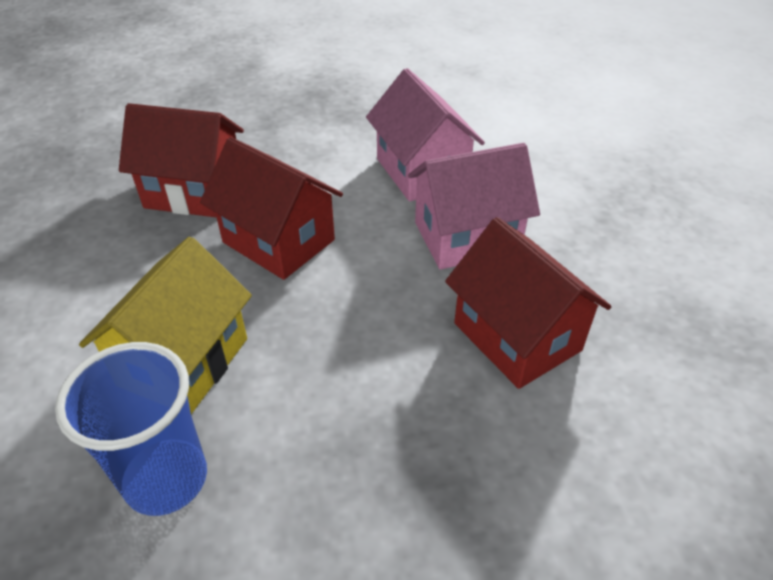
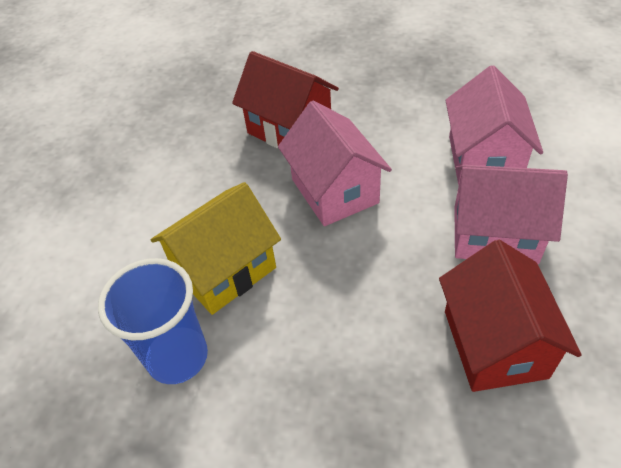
camera: 30 degrees right, 5 degrees up
red house [200,137,343,280] -> pink house [278,100,392,226]

